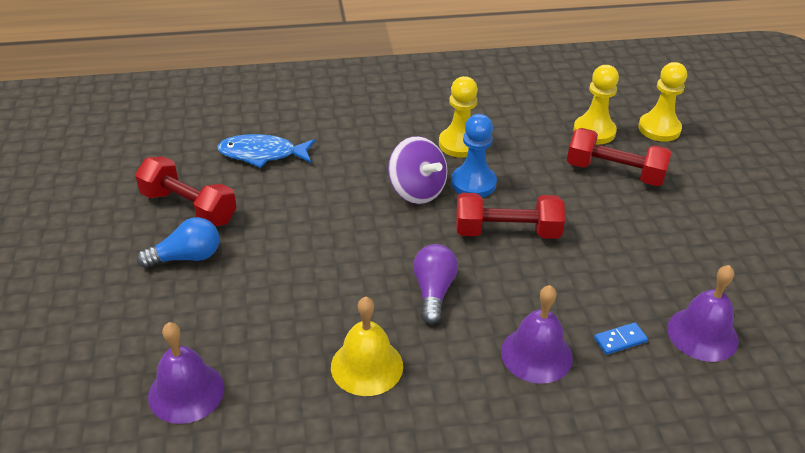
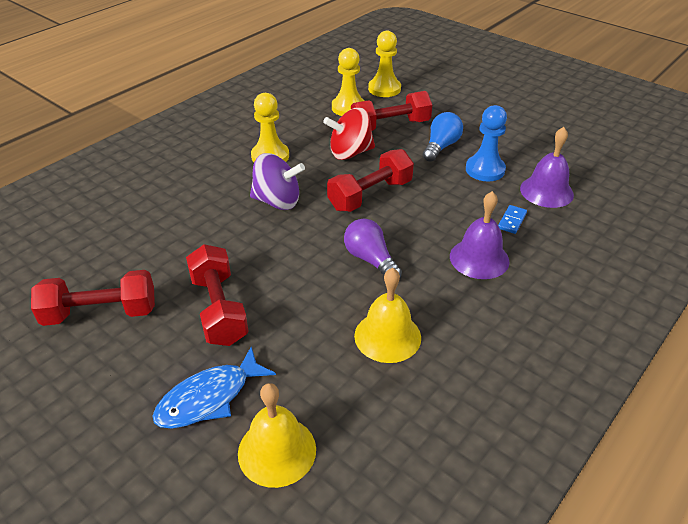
camera: 40 degrees left, 0 degrees up
blue light bulb [137,217,219,268] -> blue light bulb moved to [423,112,463,162]
purple bell [148,322,224,424] -> yellow bell [238,383,316,488]
blue fish [217,134,315,168] -> blue fish moved to [153,346,276,429]
blue pawn [451,114,497,197] -> blue pawn moved to [466,105,507,181]
none -> red dumbbell [186,244,249,346]
none -> red spinning top [323,108,375,160]

